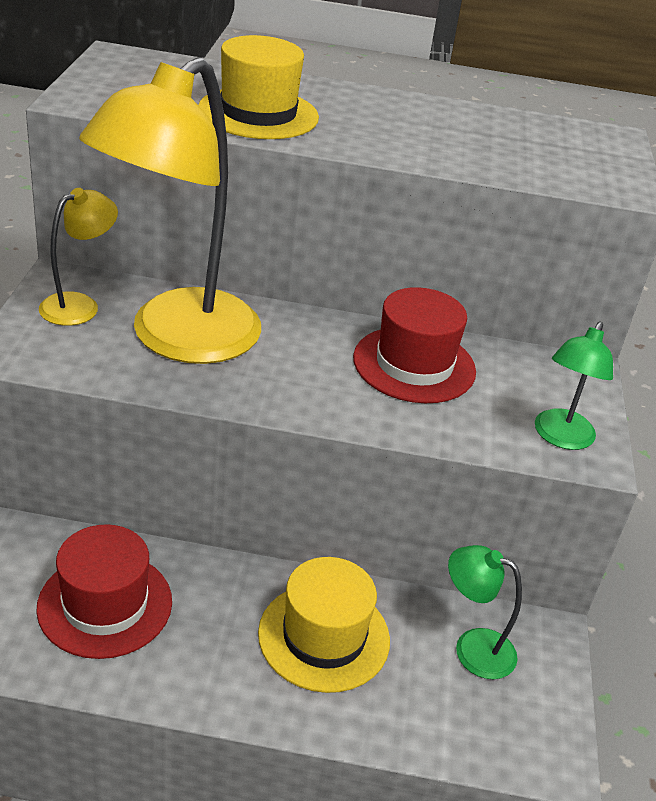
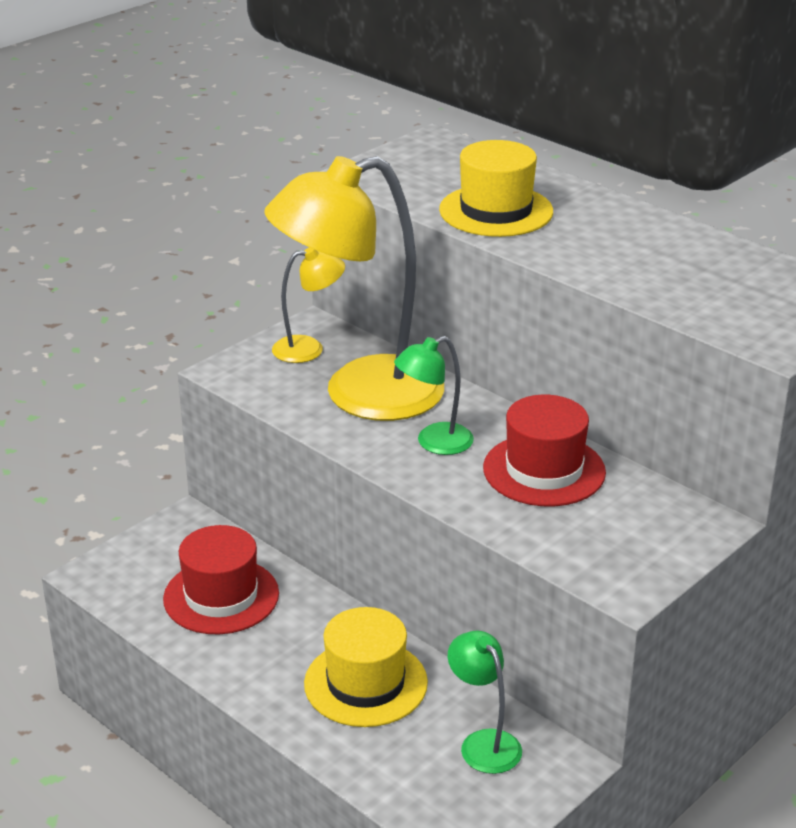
camera: 40 degrees right, 5 degrees down
green lamp [535,322,613,450] -> green lamp moved to [394,336,474,455]

